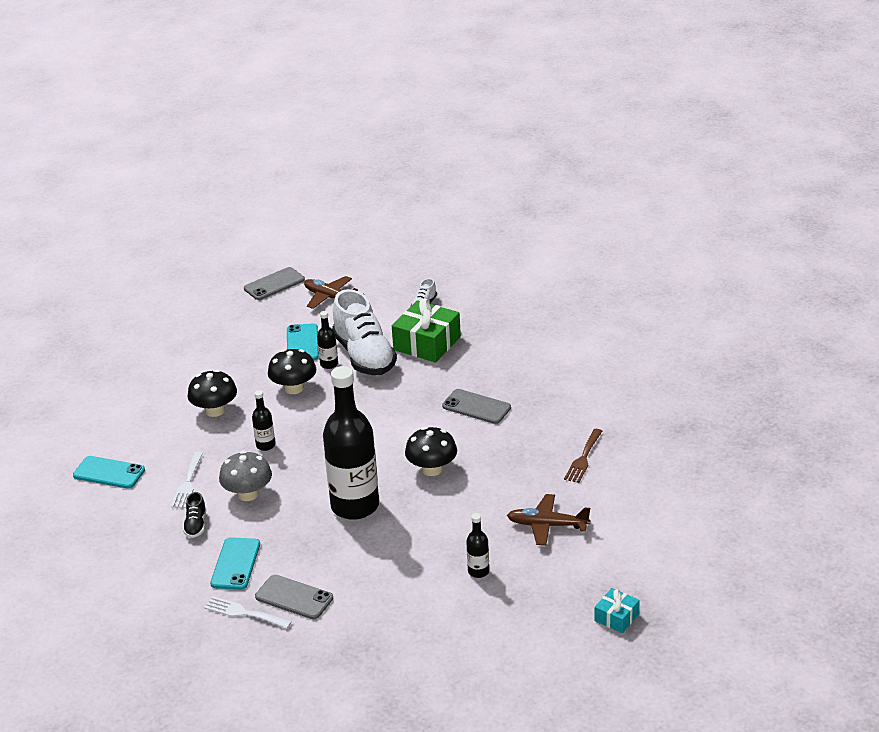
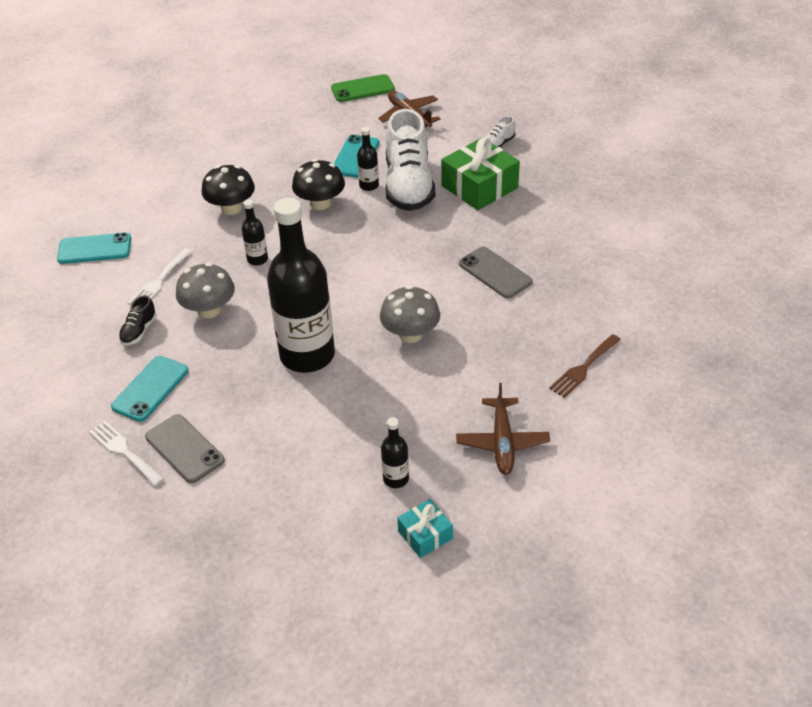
camera: 20 degrees right, 10 degrees up
turquoise phone [73,456,145,489] -> turquoise phone turned 45 degrees counterclockwise [57,232,131,264]
grey phone [244,267,305,300] -> green phone [331,74,395,102]
black mushroom [405,427,457,476] -> grey mushroom [380,285,440,343]
brown plane [507,494,590,546] -> brown plane turned 120 degrees counterclockwise [456,383,550,475]
turquoise gift [595,588,640,633] -> turquoise gift moved to [397,499,453,558]

